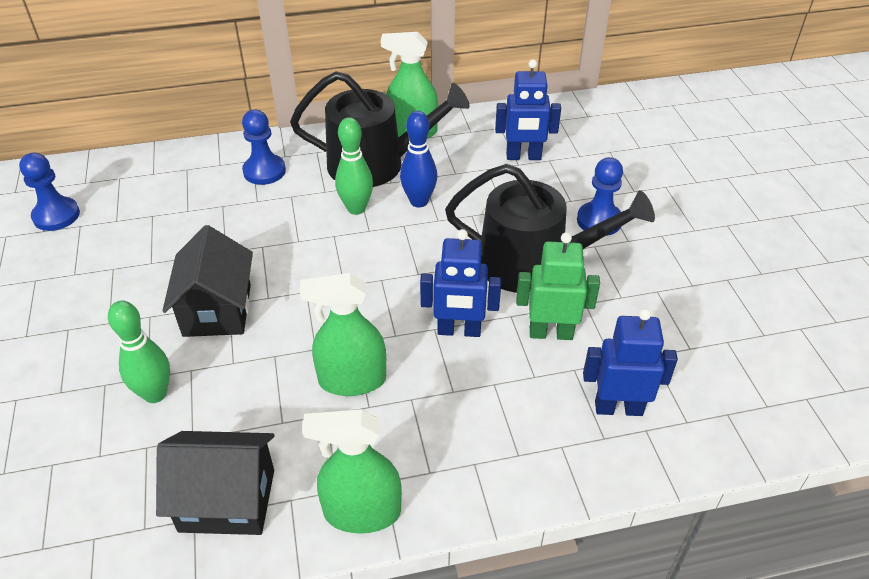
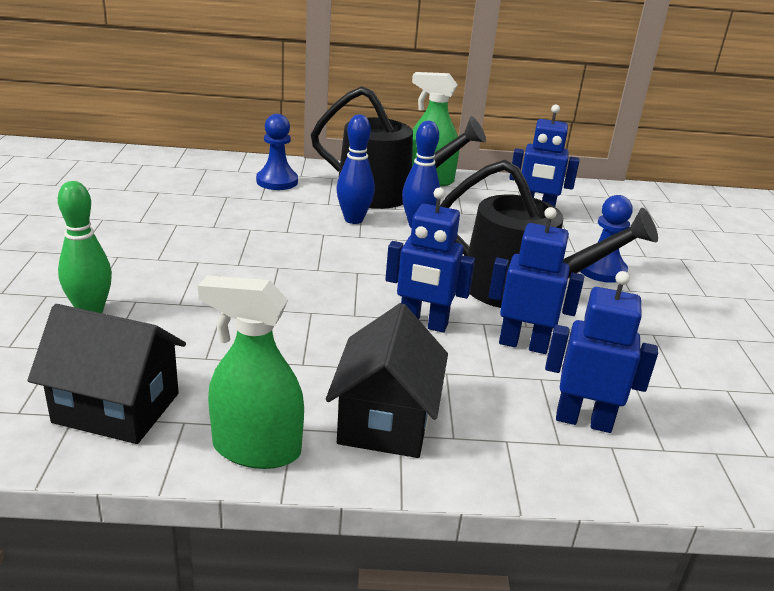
camera: 10 degrees right, 15 degrees down
blue pawn [19,153,80,231] -> none
black house [162,225,253,337] -> black house moved to [326,303,448,458]
green spray bottle [300,273,386,396] -> none
green bowling pin [335,117,373,215] -> blue bowling pin [337,114,375,224]
green robot [516,232,600,340] -> blue robot [489,207,584,354]

